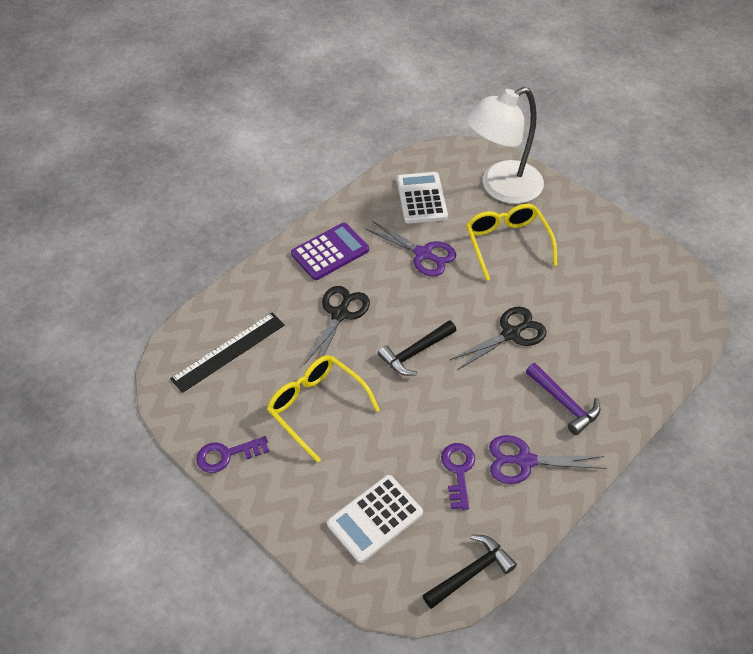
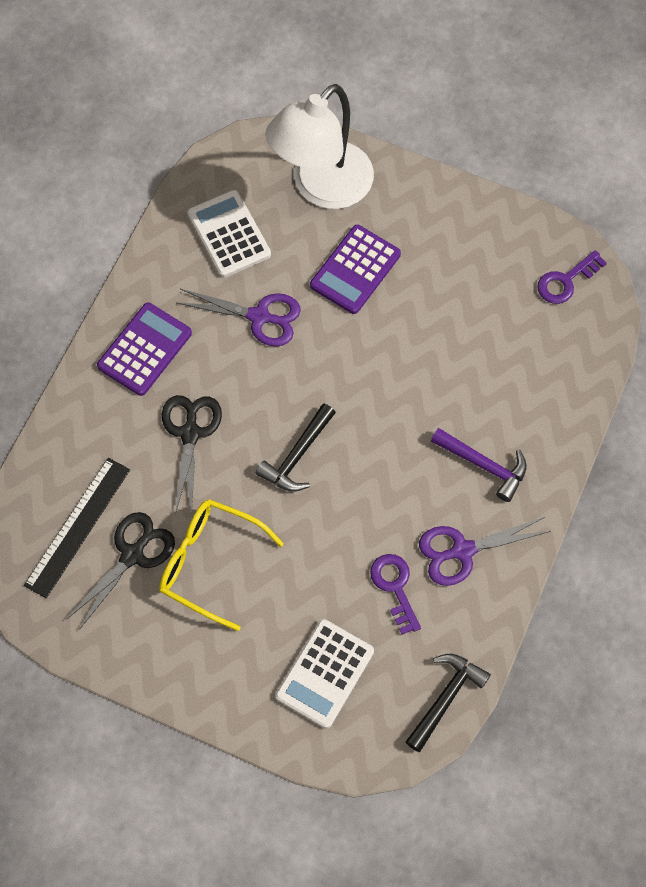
camera: 20 degrees left, 15 degrees up
purple key [196,436,269,473] -> purple key moved to [537,250,607,304]
black scissors [450,307,547,370] -> black scissors moved to [66,512,175,630]
yellow glasses [466,204,557,281] -> purple calculator [310,225,401,314]

